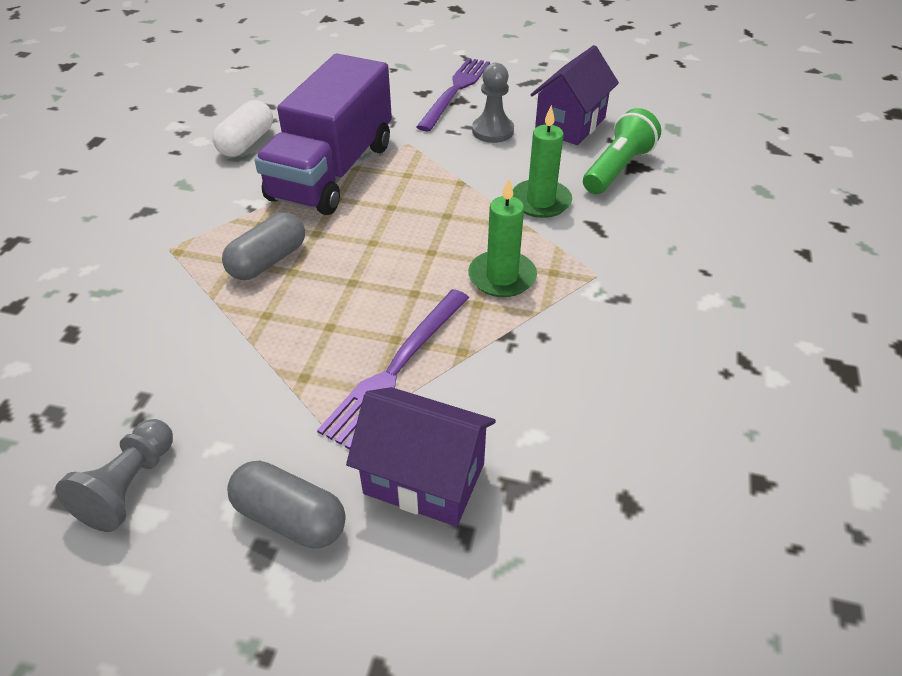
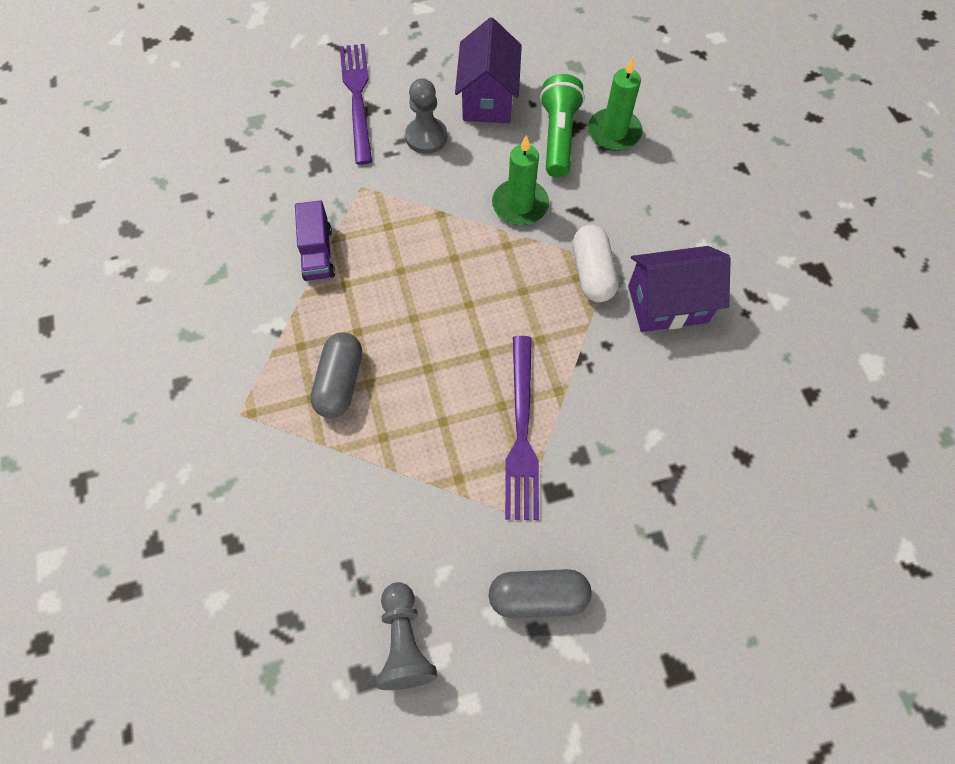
camera: 30 degrees left, 20 degrees up
white capsule [212,100,273,157] -> white capsule moved to [573,225,618,303]
purple truck [254,54,392,215] -> purple truck [295,200,335,281], size x0.44
purple house [346,387,496,527] -> purple house moved to [628,246,731,332]
green candle [468,178,537,297] -> green candle moved to [588,57,642,151]

